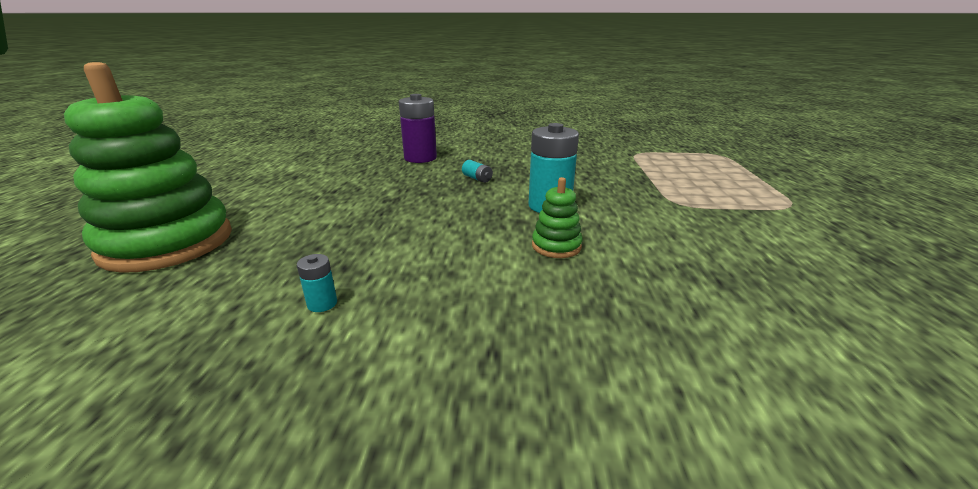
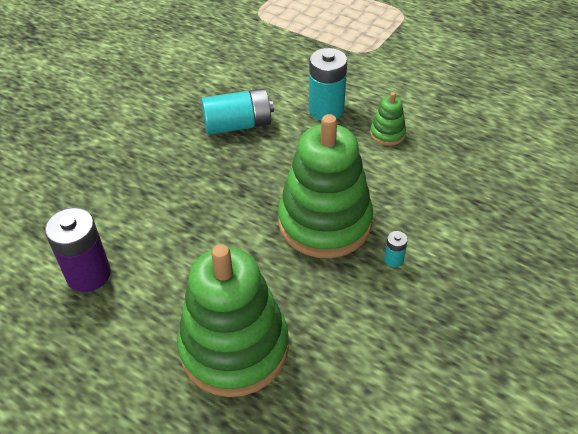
camera: 60 degrees left, 20 degrees up
purple battery [399,94,437,163] -> purple battery moved to [45,208,111,292]
turquoise battery [462,160,493,183] -> turquoise battery [201,88,274,135], size x2.23
none -> green stacking toy [278,114,373,258]

